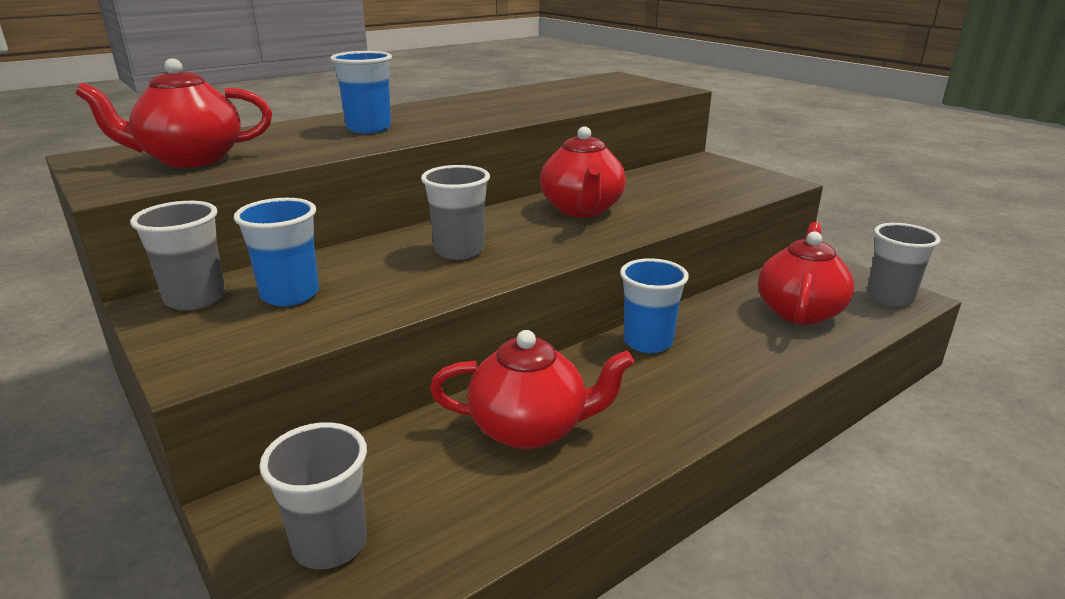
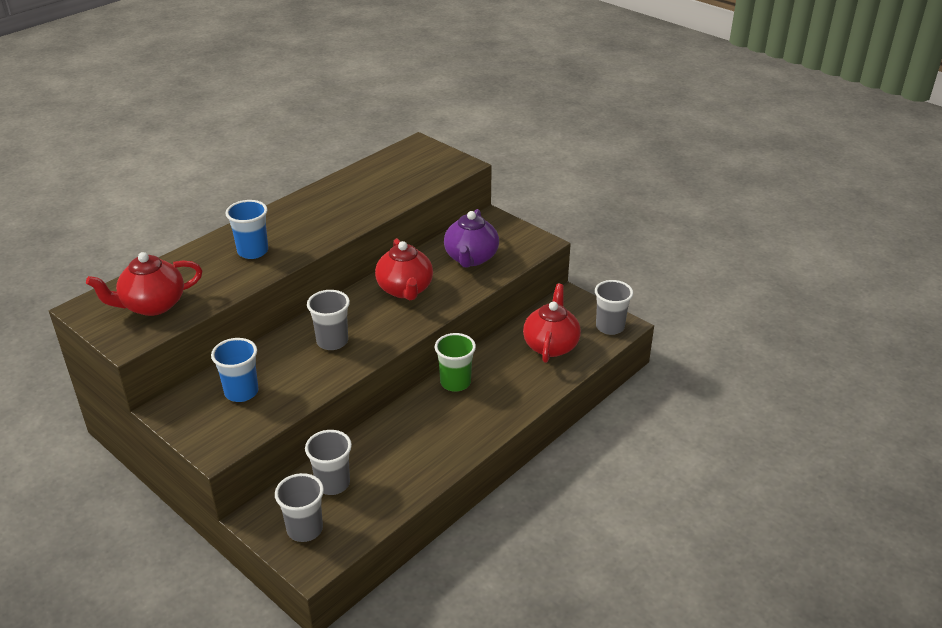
camera: 10 degrees left, 10 degrees up
grey cup [130,201,225,311] -> grey cup moved to [305,430,352,495]
red teapot [430,330,634,449] -> none
blue cup [620,258,689,353] -> green cup [435,333,476,392]
none -> purple teapot [444,209,499,268]

